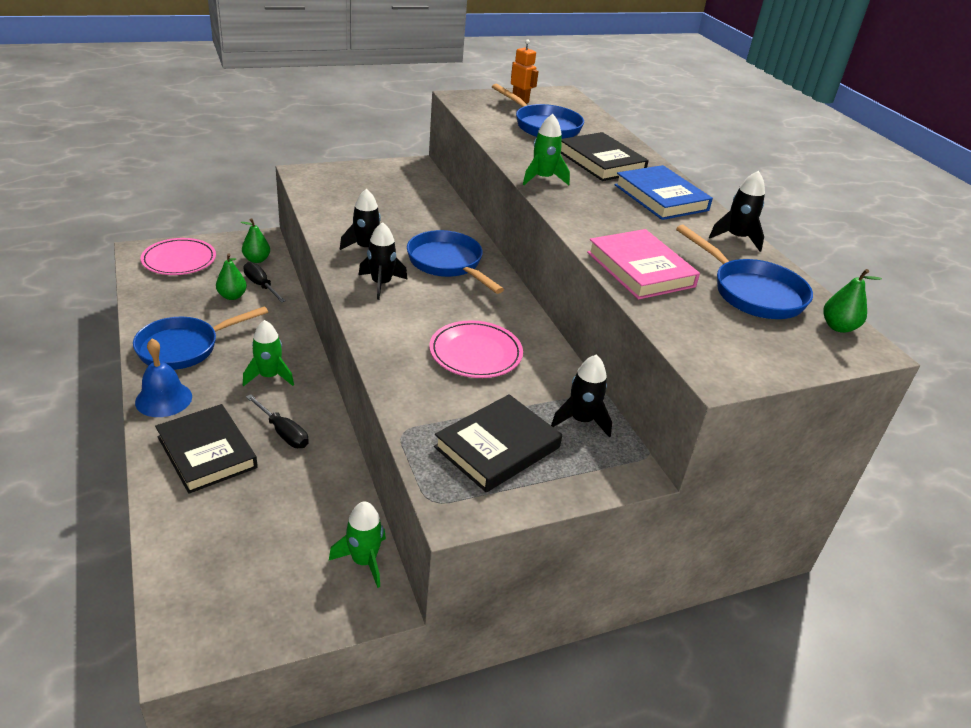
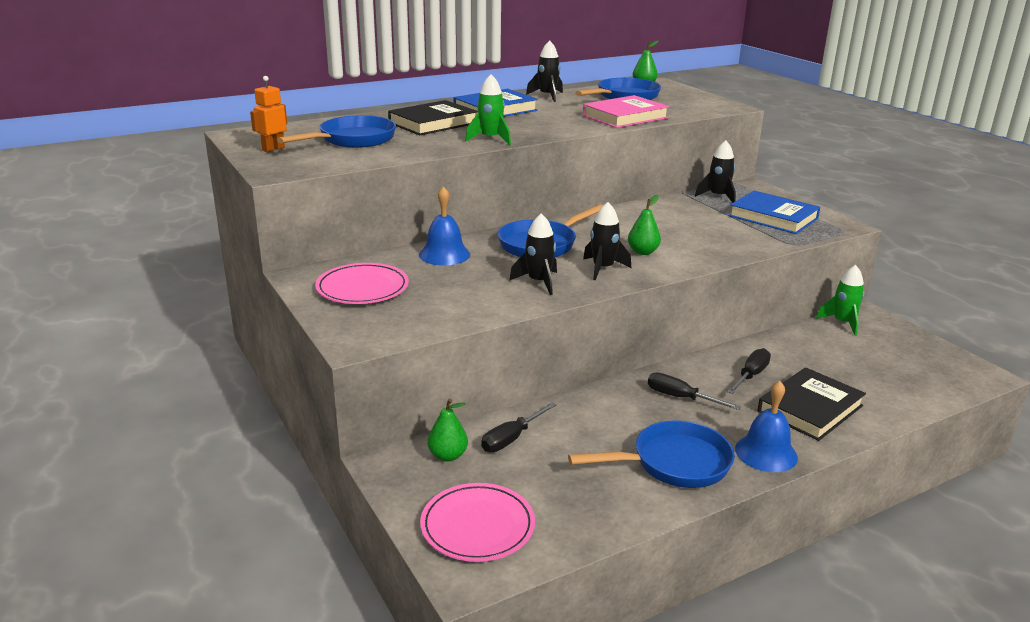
camera: 95 degrees left, 10 degrees down
blue pan [133,306,268,370] -> blue pan turned 60 degrees counterclockwise [568,420,735,488]
green pear [216,253,247,300] -> green pear moved to [628,195,661,255]
green rocket [243,320,294,386] -> black screwdriver [648,372,741,410]
pink plate [430,320,523,378] -> pink plate moved to [315,263,409,304]
black book [434,394,562,492] -> blue book [729,191,821,234]
none -> blue bell [419,186,470,266]

